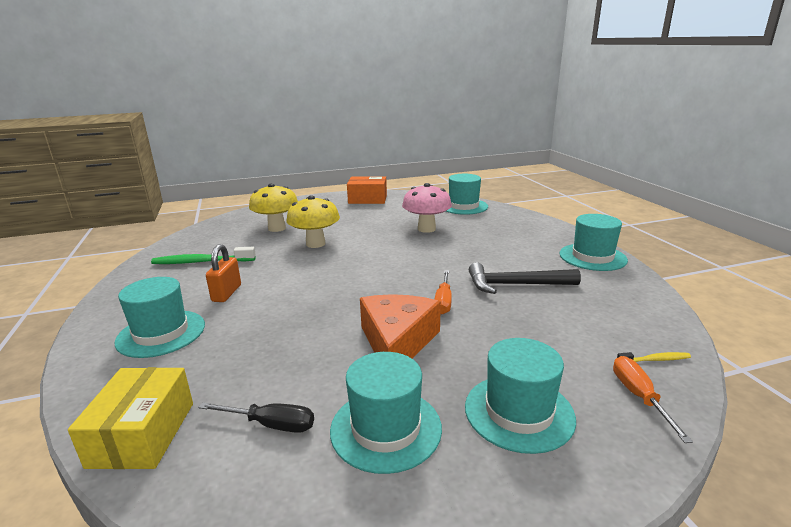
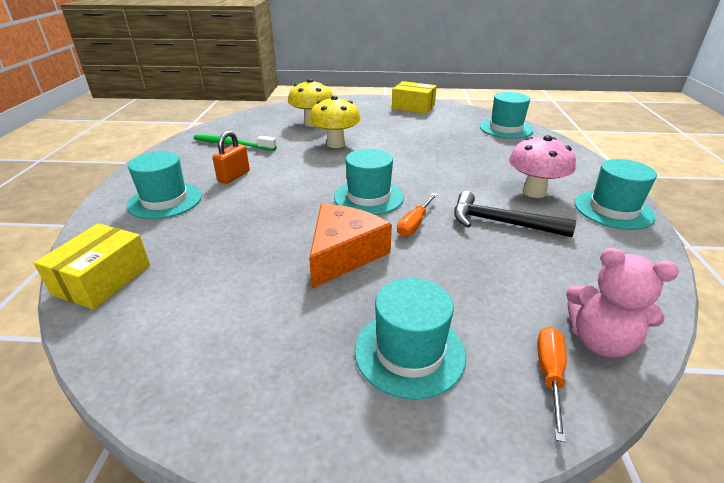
camera: 20 degrees right, 10 degrees up
black screwdriver [198,402,314,433] -> none
turquoise hat [330,352,442,474] -> turquoise hat moved to [334,149,404,215]
orange box [347,176,387,204] -> yellow box [392,81,437,114]
pink mushroom [402,183,452,233] -> pink mushroom moved to [509,135,576,198]
yellow toothbrush [617,352,691,362] -> pink teddy bear [566,248,679,357]

